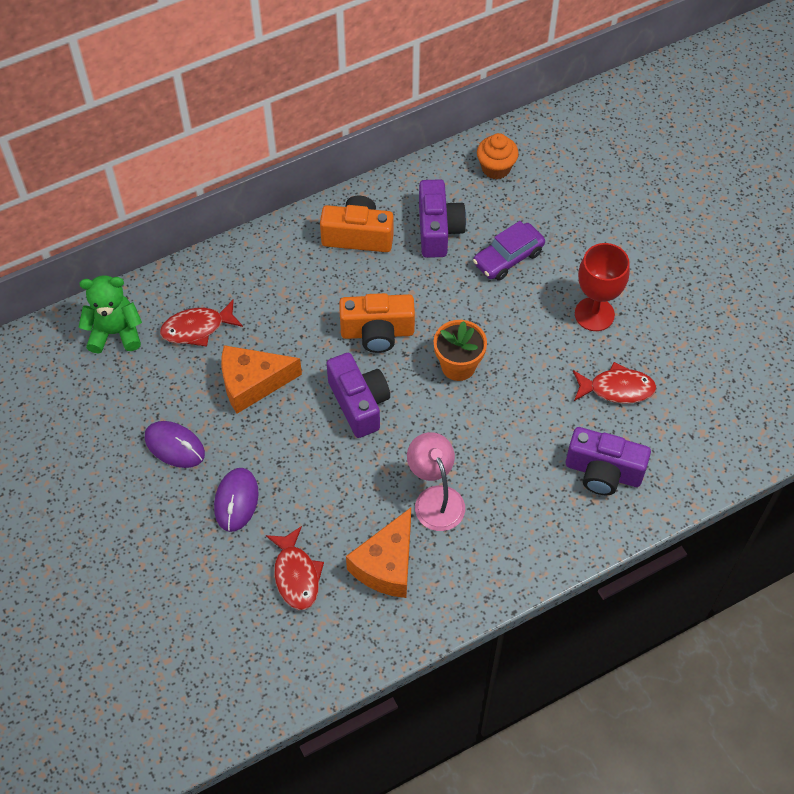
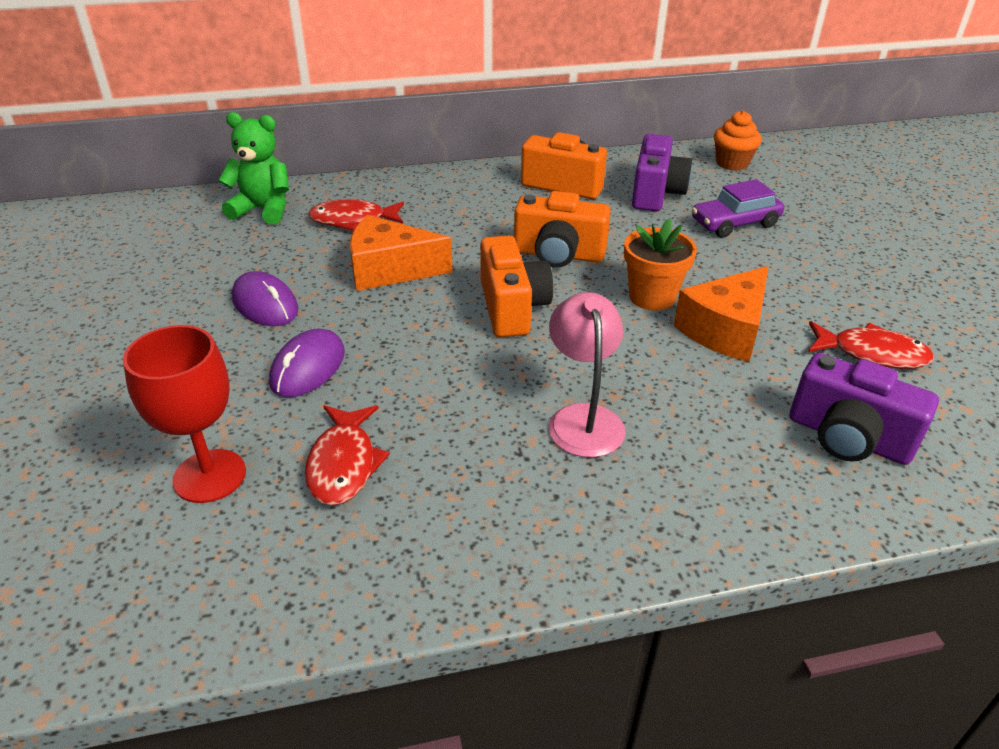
camera: 15 degrees right, 20 degrees down
purple camera [327,353,390,438] -> orange camera [480,236,553,337]
orange cheese [346,508,411,598] -> orange cheese moved to [674,266,768,362]
red goblet [575,243,630,331] -> red goblet moved to [123,325,246,503]

